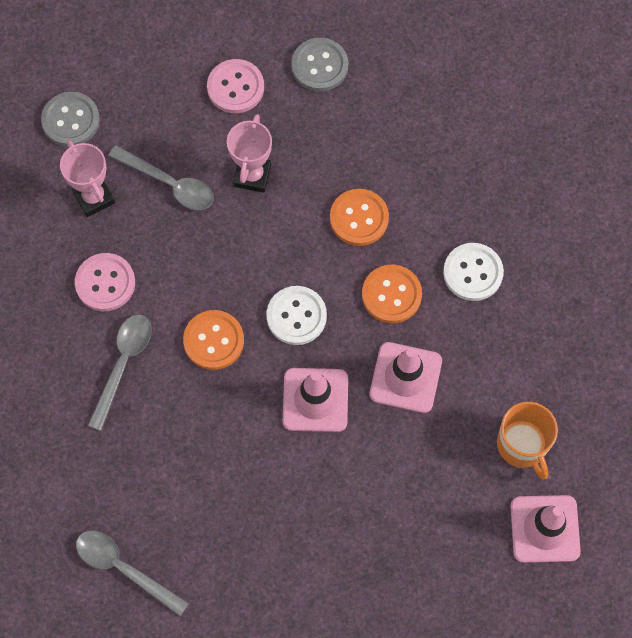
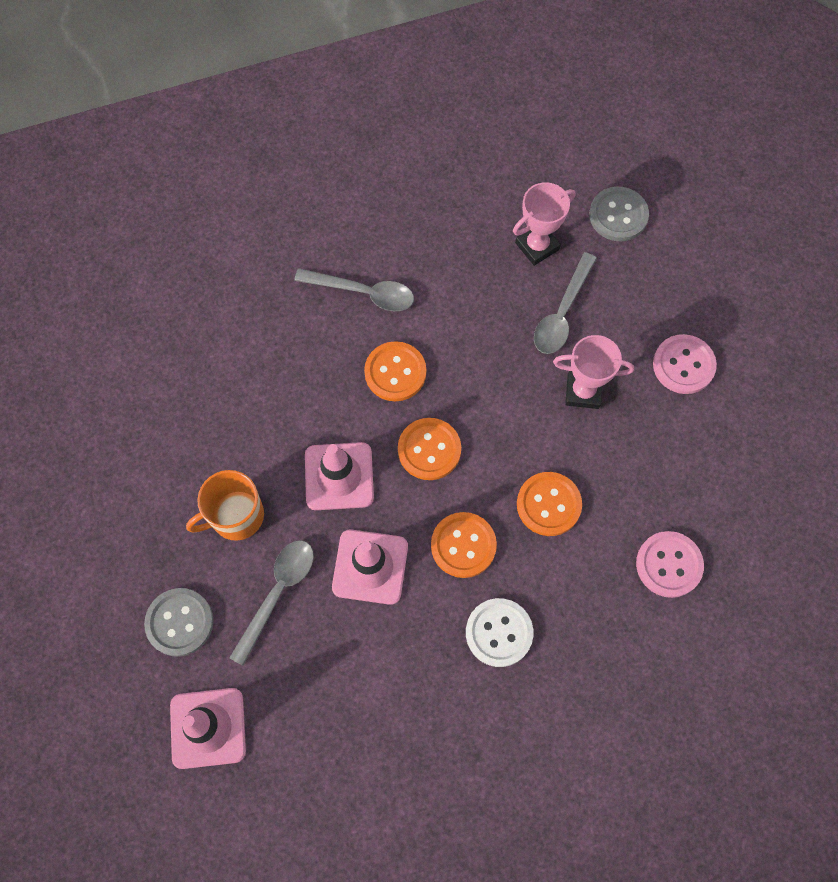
camera: 85 degrees right, 0 degrees up
pink button [75,253,135,311] -> pink button moved to [636,531,704,598]
grey spoon [76,530,189,616] -> grey spoon moved to [229,540,314,666]
white button [266,286,327,345] -> orange button [398,418,461,480]
grey button [291,38,348,92] -> grey button moved to [144,588,214,657]
orange mug [497,402,558,480] -> orange mug moved to [186,470,264,541]

